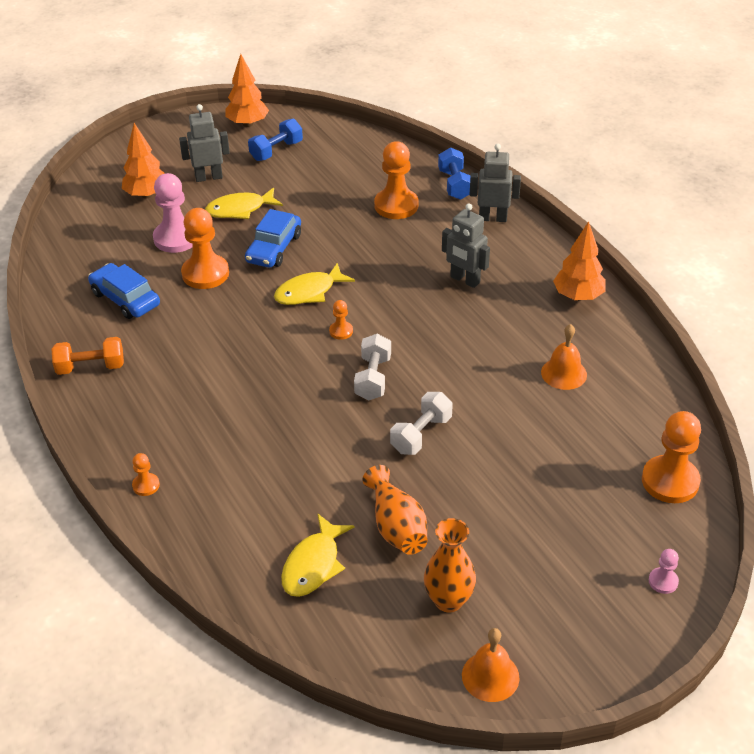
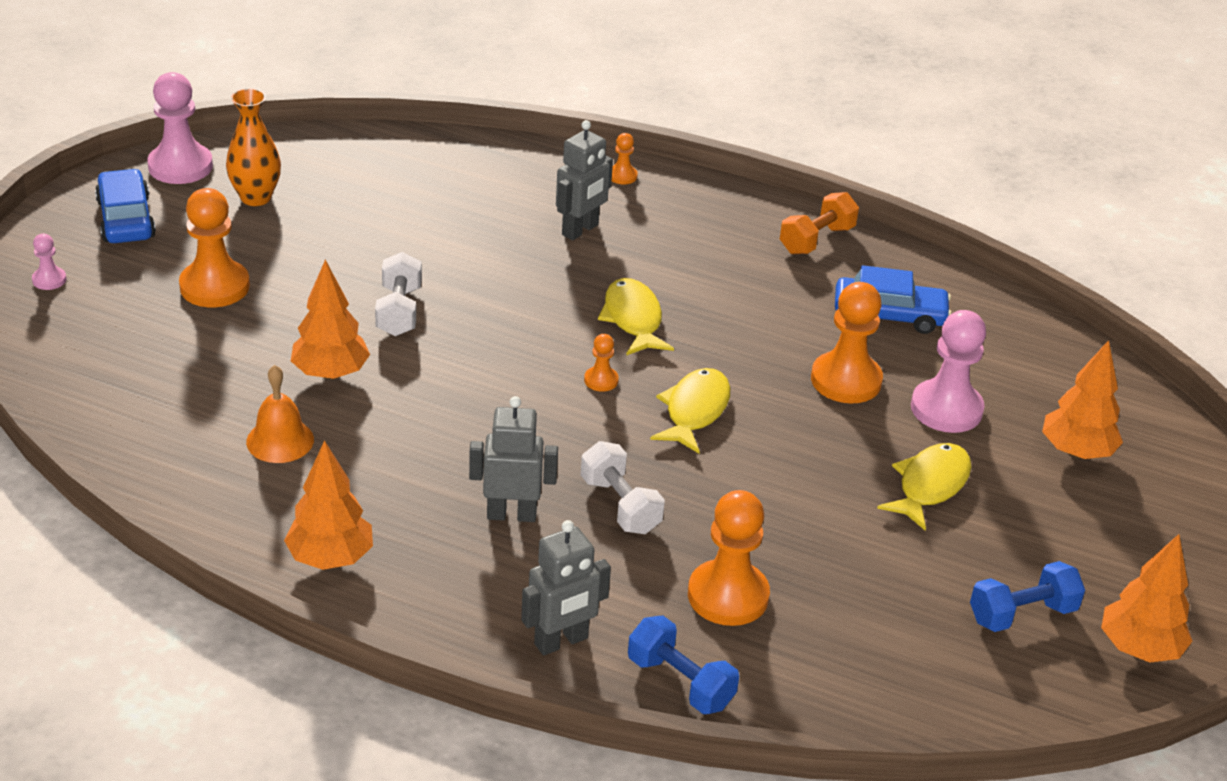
camera: 140 degrees right, 5 degrees down
grey robot [179,104,230,182] -> grey robot moved to [556,120,613,240]
blue car [245,209,301,268] -> blue car moved to [95,169,156,243]
blue dumbbell [248,119,303,161] -> blue dumbbell turned 60 degrees clockwise [970,561,1085,632]
yellow fish [281,513,354,597] -> yellow fish moved to [598,278,674,355]
white dumbbell [354,334,391,400] -> white dumbbell moved to [581,441,665,534]
orange vase [362,465,427,555] -> none
orange bell [462,628,519,702] -> pink pawn [148,72,213,184]
orange pawn [642,411,701,503] -> orange pawn moved to [179,188,250,307]
none -> orange tree [291,260,370,380]

